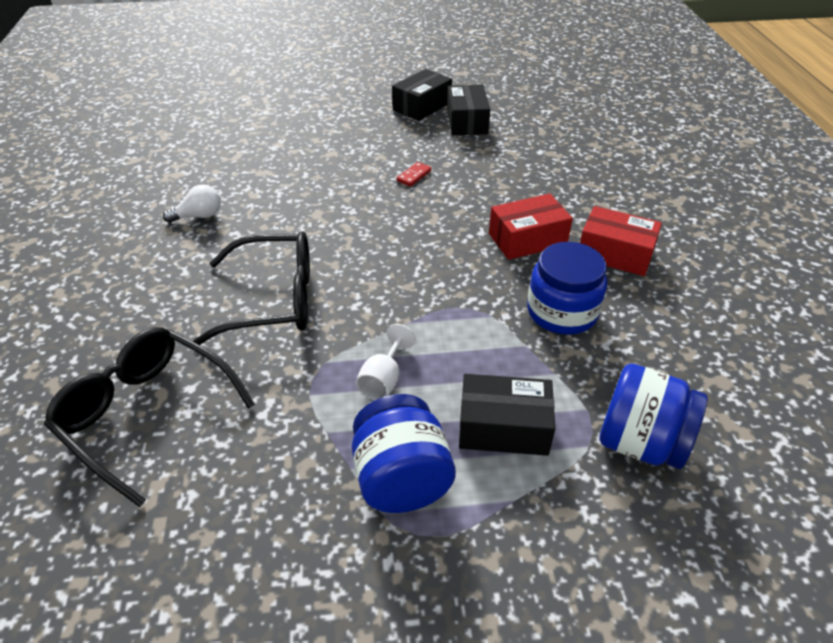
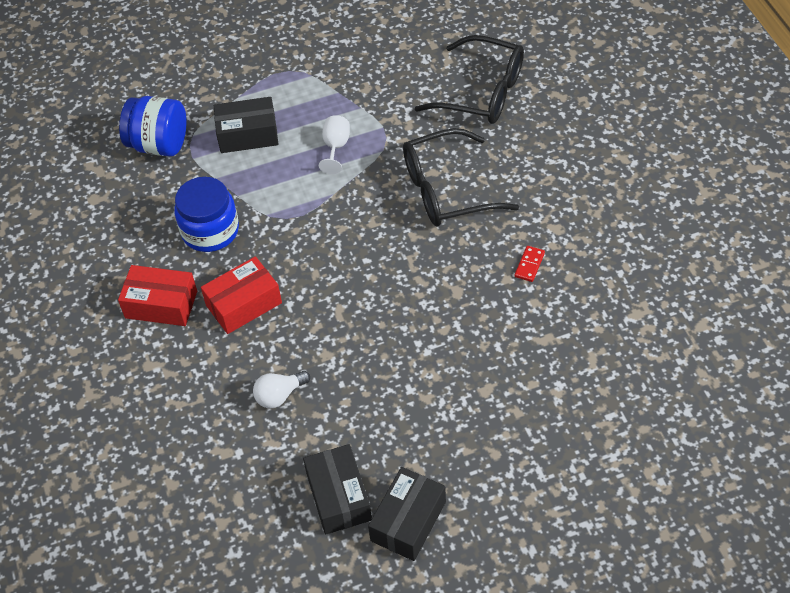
camera: 170 degrees right, 10 degrees up
white light bulb [163,184,221,223] -> white light bulb moved to [253,371,310,408]
blue jar [352,394,456,513] -> none
red domino [397,162,432,186] -> red domino moved to [515,246,545,282]

